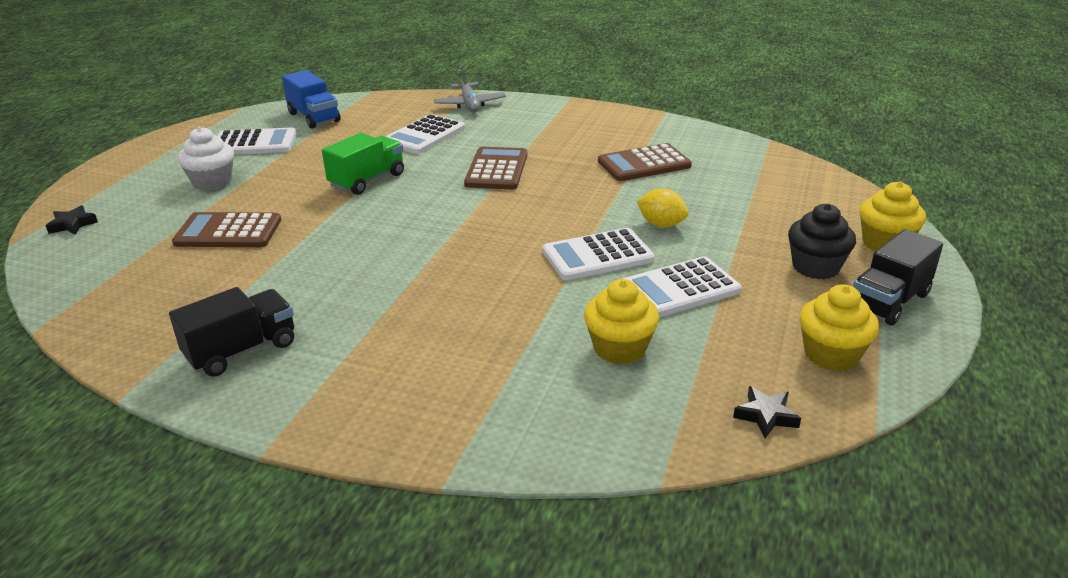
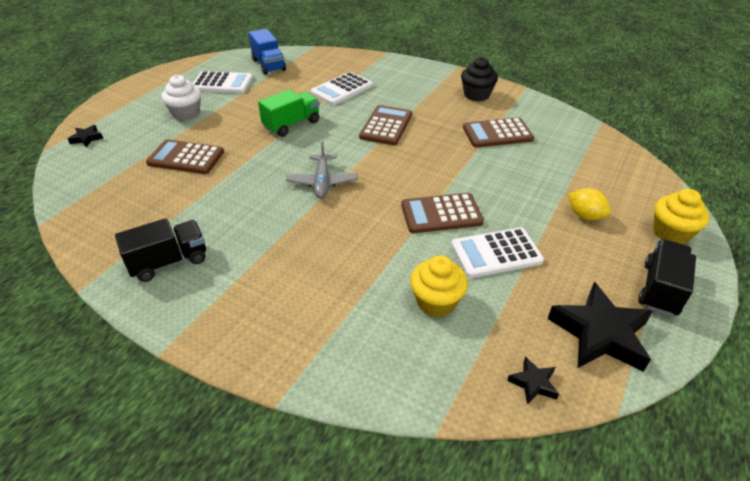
camera: 10 degrees right, 10 degrees up
grey plane [434,69,506,112] -> grey plane moved to [286,141,357,199]
white calculator [543,228,655,280] -> brown calculator [401,193,484,233]
yellow lemon [637,189,689,227] -> yellow lemon moved to [568,188,611,220]
black cupcake [788,204,856,279] -> black cupcake moved to [461,57,498,102]
yellow cupcake [800,284,879,371] -> black star [547,282,653,372]
black truck [853,229,943,325] -> black truck turned 150 degrees clockwise [638,239,696,316]

